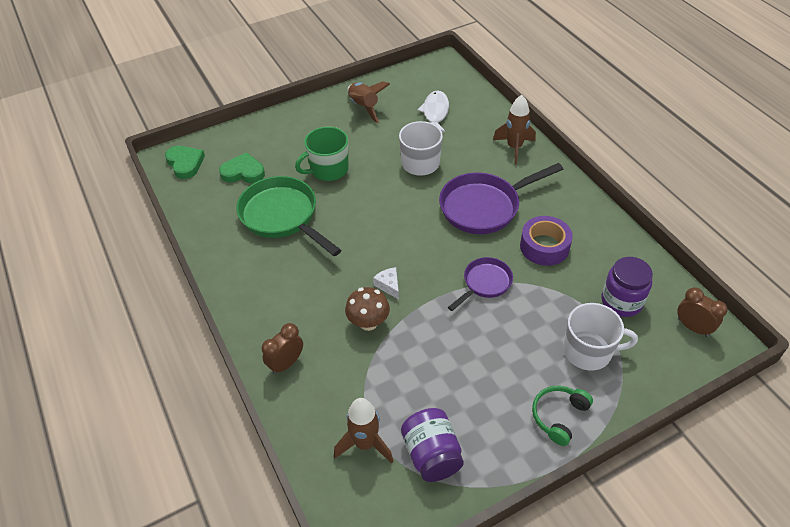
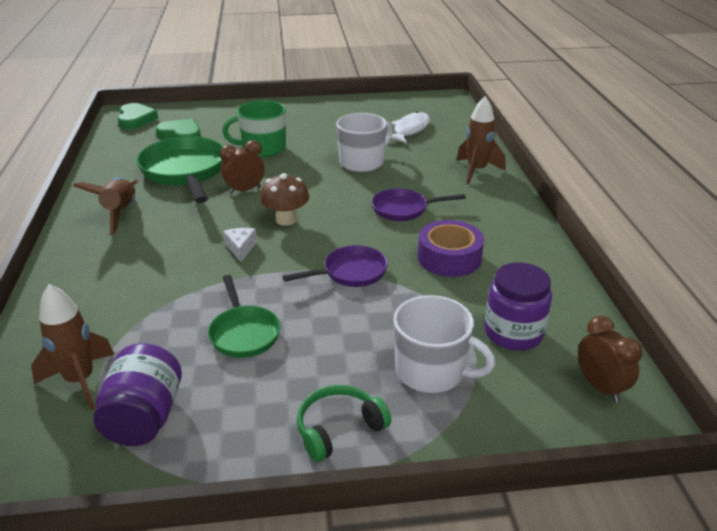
camera: 20 degrees right, 15 degrees down
brown clock [262,323,303,375] -> brown clock moved to [220,140,265,194]
brown mushroom [345,287,390,331] -> brown mushroom moved to [260,173,309,226]
brown rocket [348,81,390,124] -> brown rocket moved to [73,177,138,235]
purple pan [439,163,563,234] -> purple pan [372,188,466,221], size x0.56
none -> green pan [208,275,280,358]

